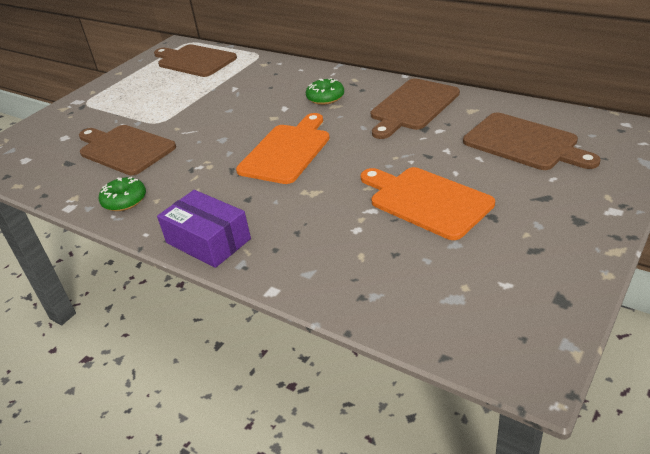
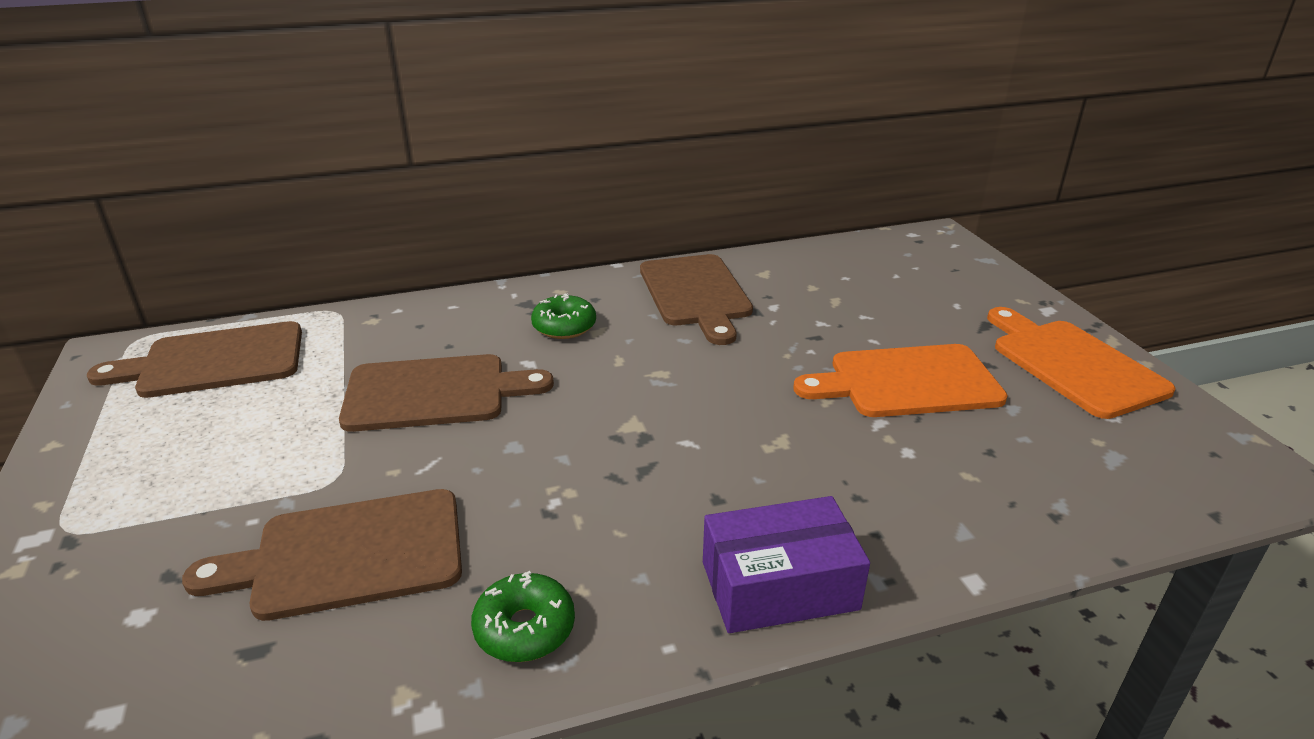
camera: 55 degrees left, 5 degrees down
orange cutting board [236,113,330,184] -> orange cutting board moved to [987,307,1175,419]
brown cutting board [463,113,601,170] -> brown cutting board moved to [339,354,554,432]

